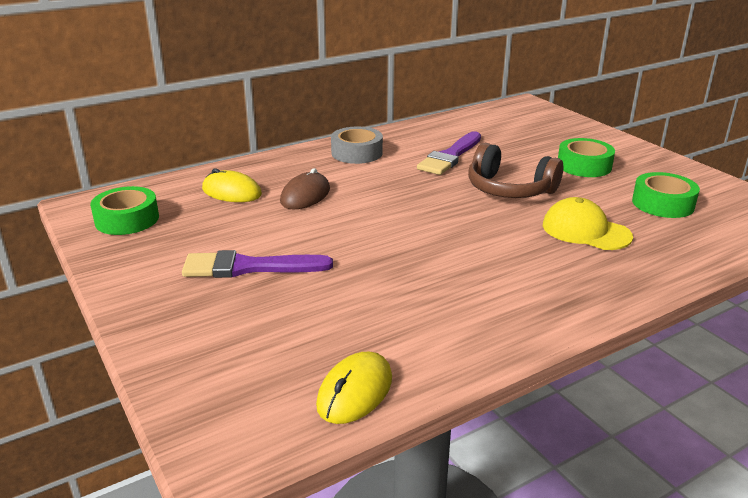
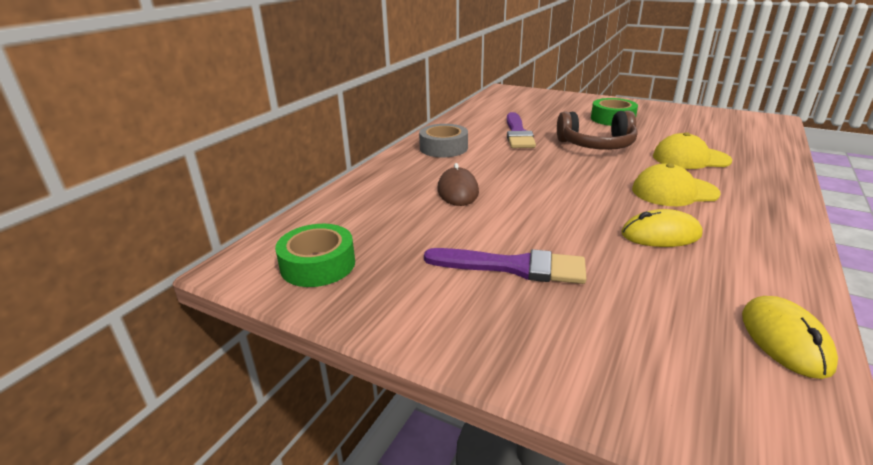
camera: 30 degrees left, 0 degrees up
purple brush [182,250,333,278] -> purple brush turned 135 degrees counterclockwise [424,248,587,284]
yellow mouse [202,168,262,202] -> yellow mouse moved to [621,209,703,247]
green tape [632,172,700,218] -> none
none -> yellow cap [632,163,721,206]

